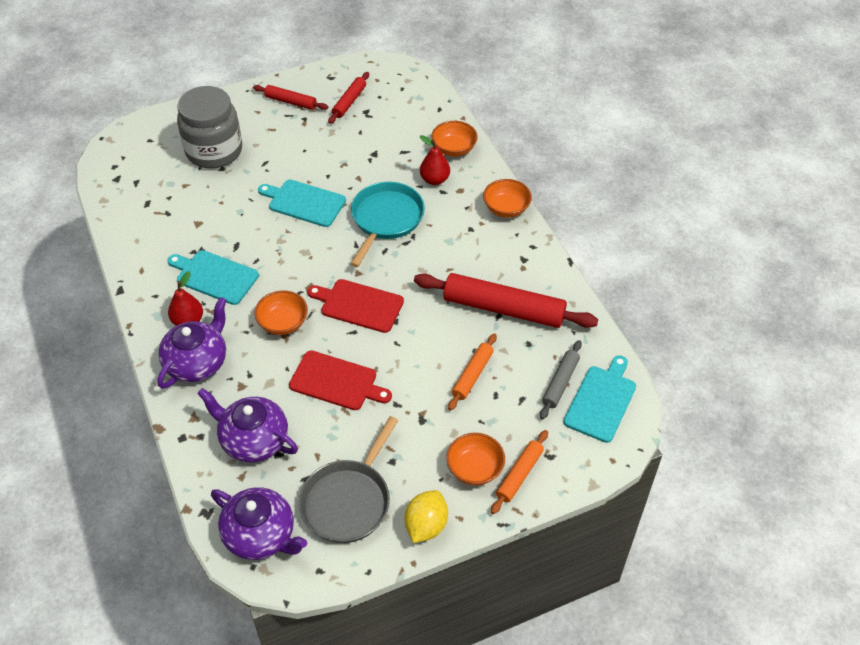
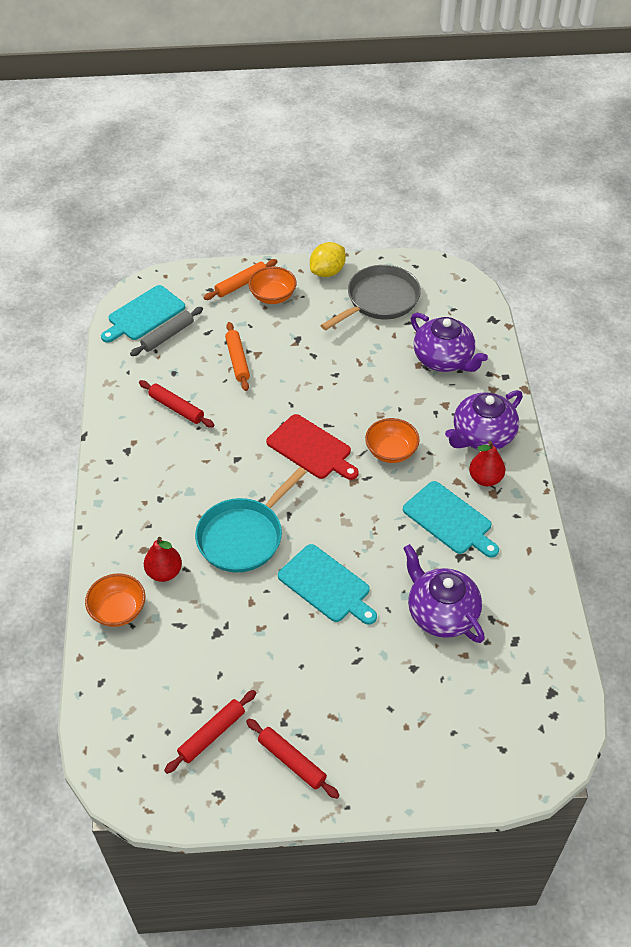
camera: 160 degrees left, 0 degrees up
grey jar [177,86,242,169] -> none
purple teapot [211,487,307,560] -> purple teapot moved to [404,544,485,643]
red cutting board [289,351,392,410] -> none
red rolling pin [414,273,598,328] -> red rolling pin [139,380,214,428], size x0.52
orange rolling pin [448,333,497,411] -> orange rolling pin turned 60 degrees counterclockwise [225,322,250,391]
orange bowl [483,179,532,218] -> none

